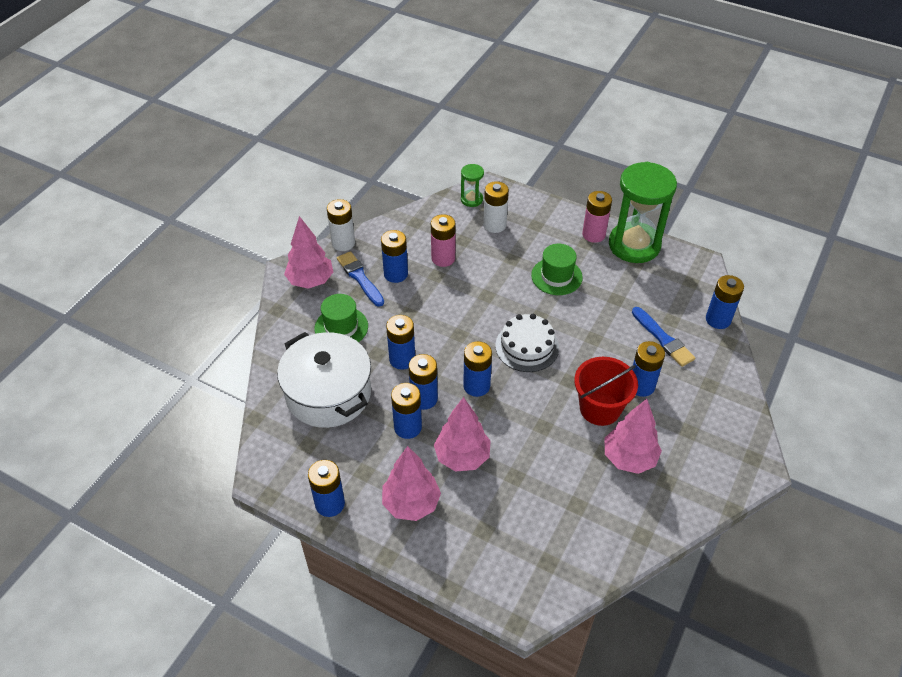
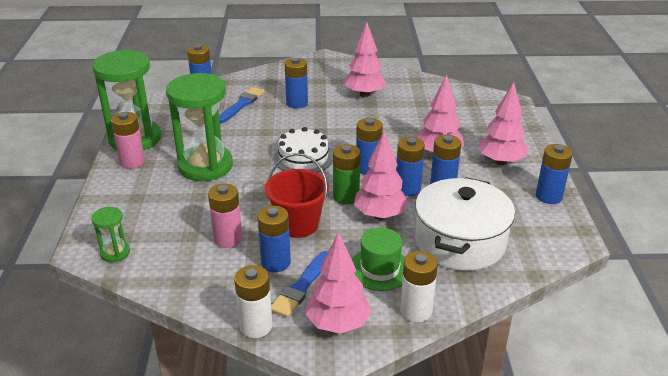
camera: 120 degrees left, 15 degrees down
blue battery [386,315,415,370] -> pink tree [354,131,409,220]
white battery [483,181,509,233] -> white battery moved to [400,251,438,322]
green hat [531,244,583,295] -> green hourglass [166,73,233,181]
red bucket [574,357,638,426] -> red bucket moved to [265,153,329,238]
none -> green battery [333,144,360,205]

